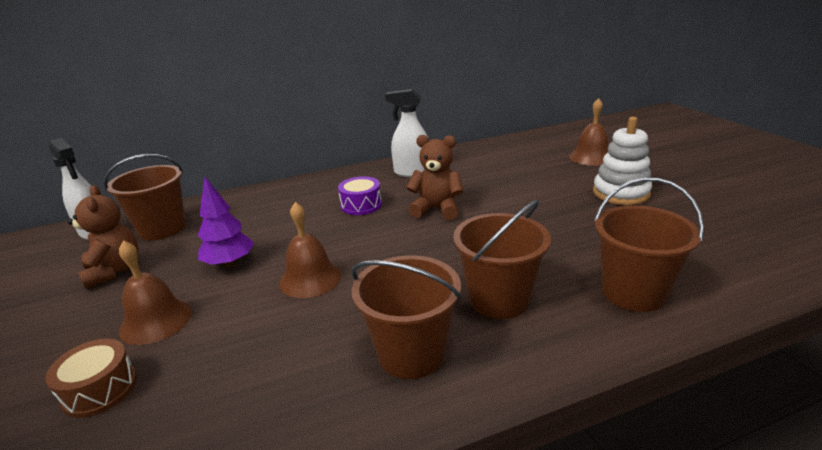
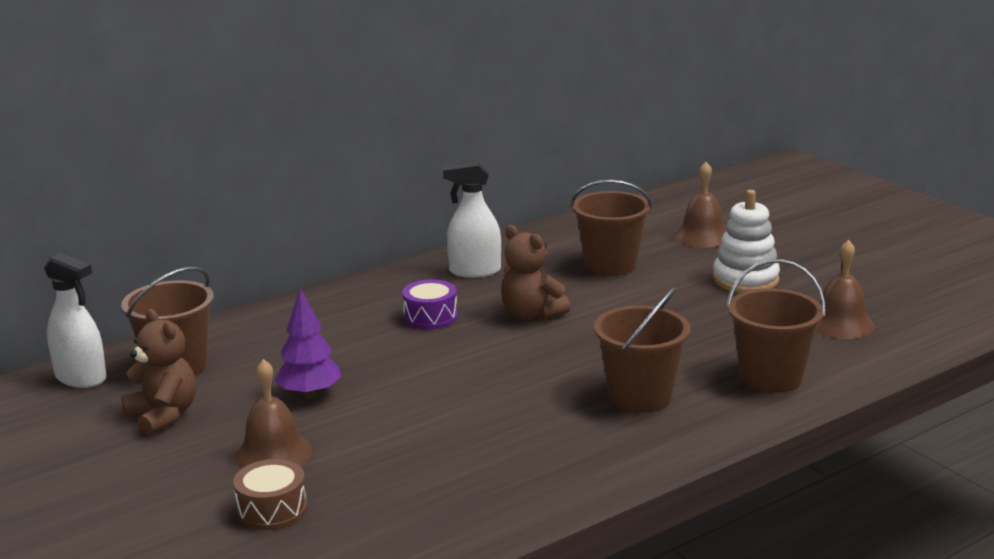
camera: 15 degrees left, 5 degrees down
brown bell [279,202,341,298] -> brown bell moved to [816,240,875,339]
brown bucket [352,255,462,379] -> brown bucket moved to [571,180,652,276]
brown teddy bear [406,135,463,220] -> brown teddy bear turned 135 degrees counterclockwise [501,225,570,321]

